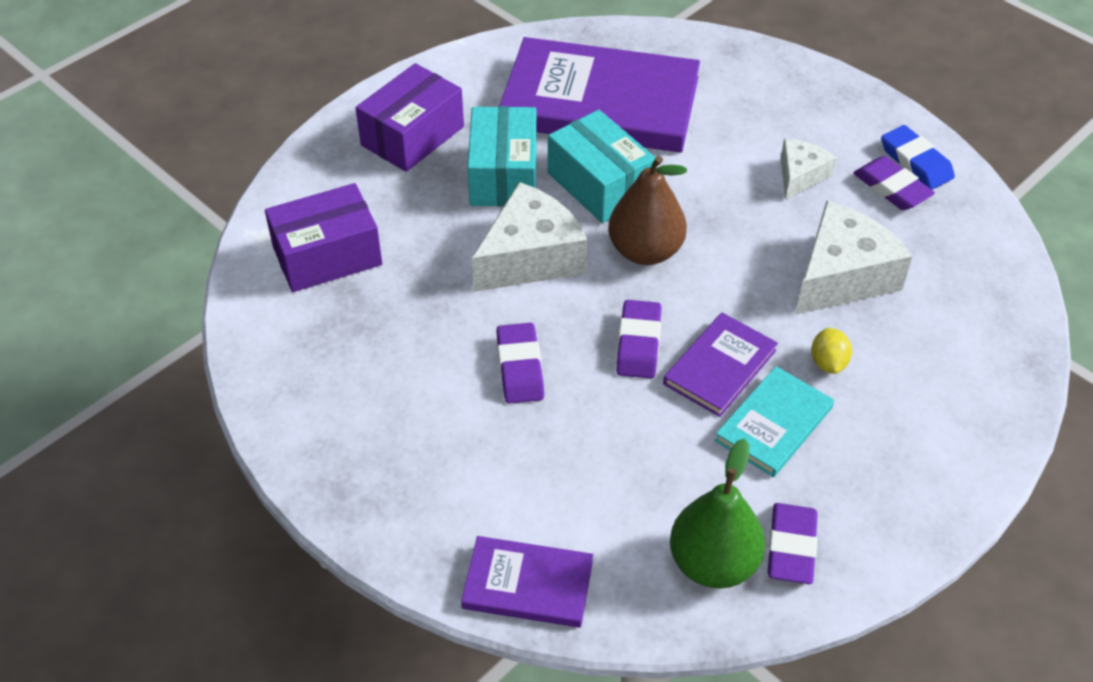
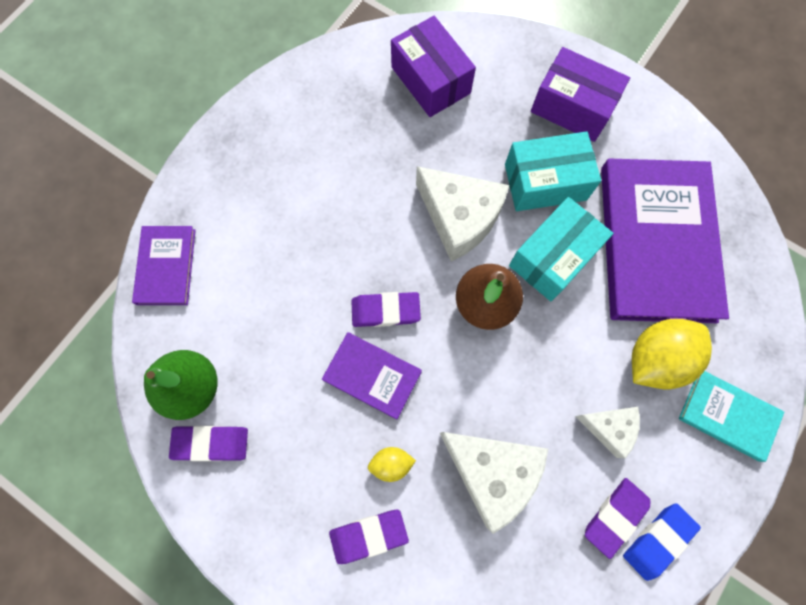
camera: 80 degrees right, 25 degrees up
purple eraser [496,323,544,404] -> purple eraser moved to [329,510,409,564]
turquoise book [715,366,834,477] -> turquoise book moved to [679,371,784,462]
none -> yellow lemon [632,319,712,389]

